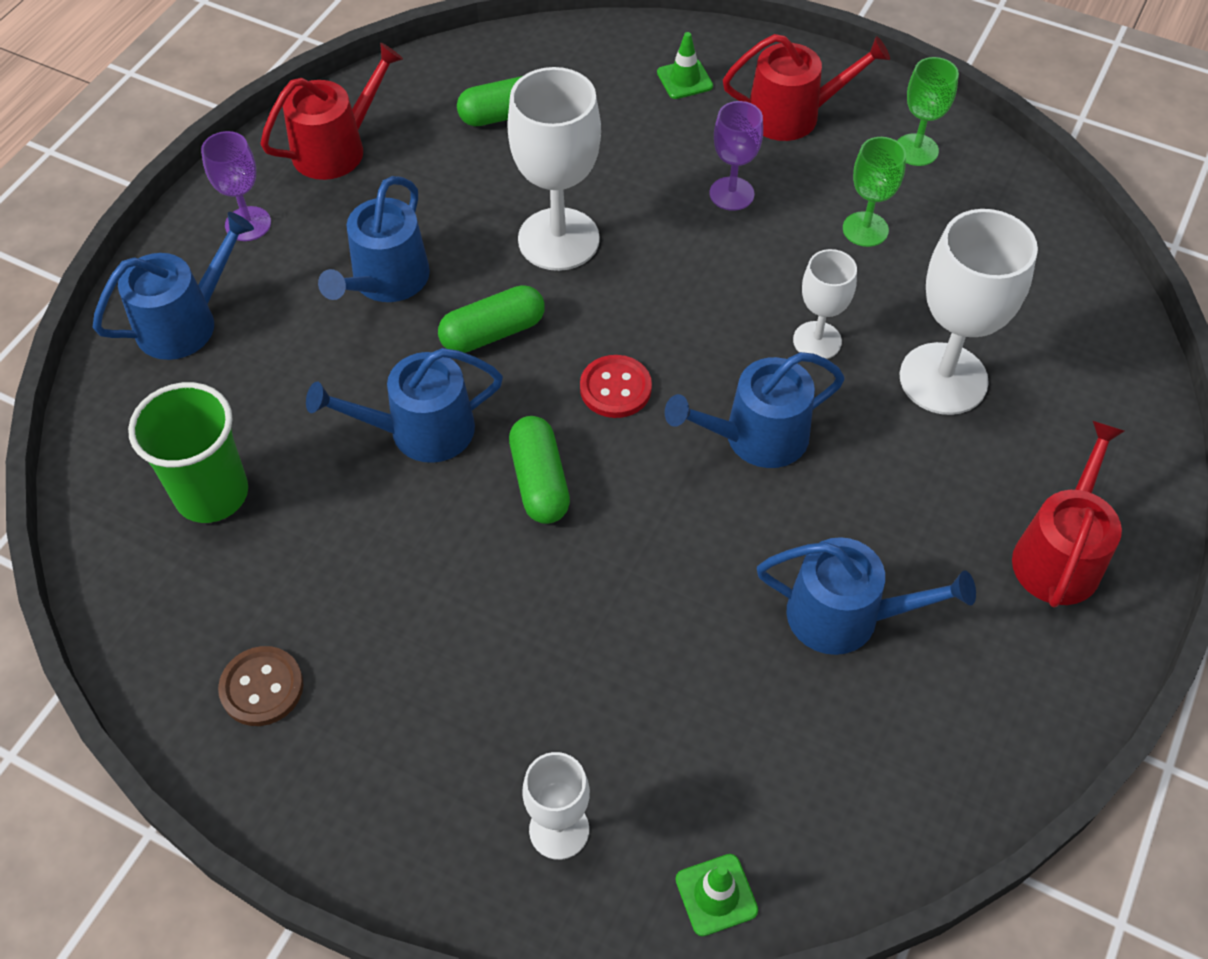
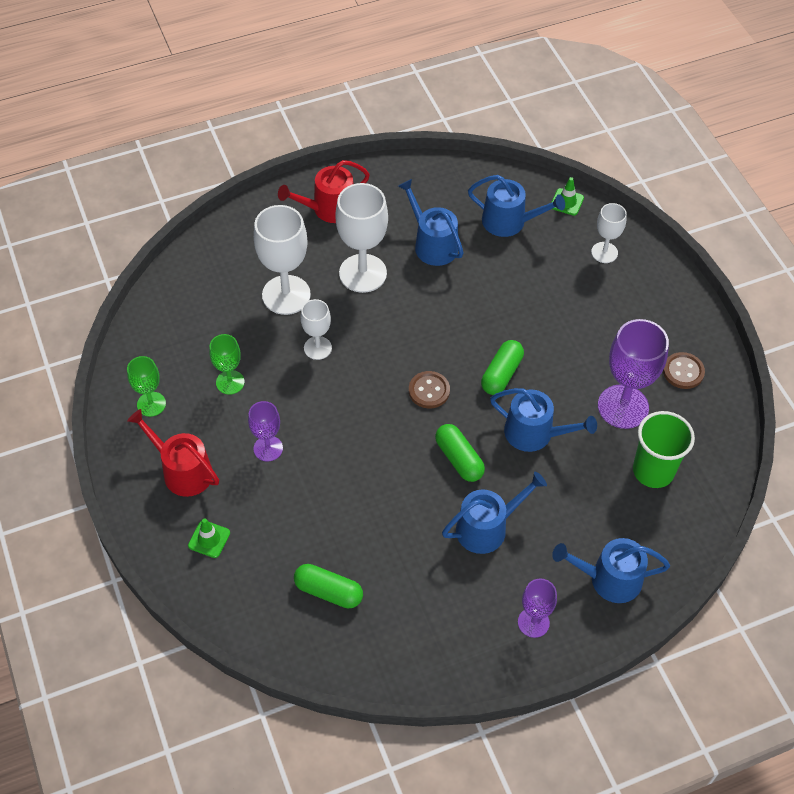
camera: 140 degrees left, 0 degrees up
red watering can [260,43,403,180] -> none
green capsule [438,285,545,353] -> green capsule turned 45 degrees clockwise [435,424,485,482]
white goblet [507,67,601,271] -> white goblet moved to [335,183,388,293]
red button [580,355,652,418] -> brown button [409,371,450,408]
blue watering can [665,352,845,468] -> blue watering can moved to [468,175,565,237]
none -> purple goblet [598,319,669,429]

